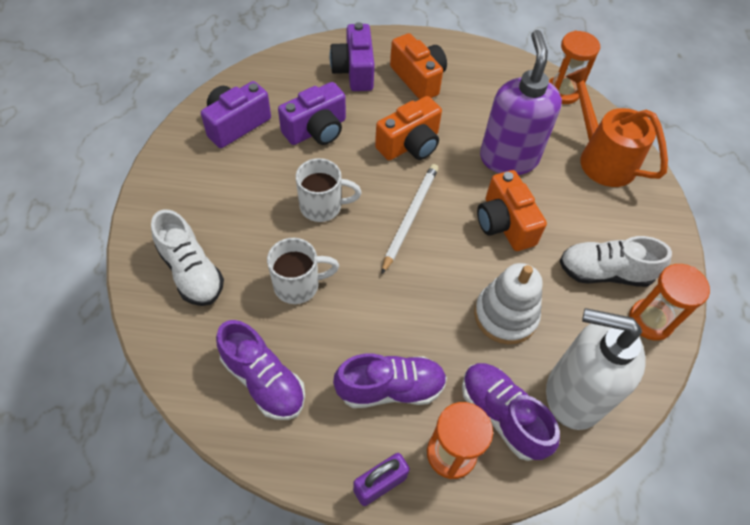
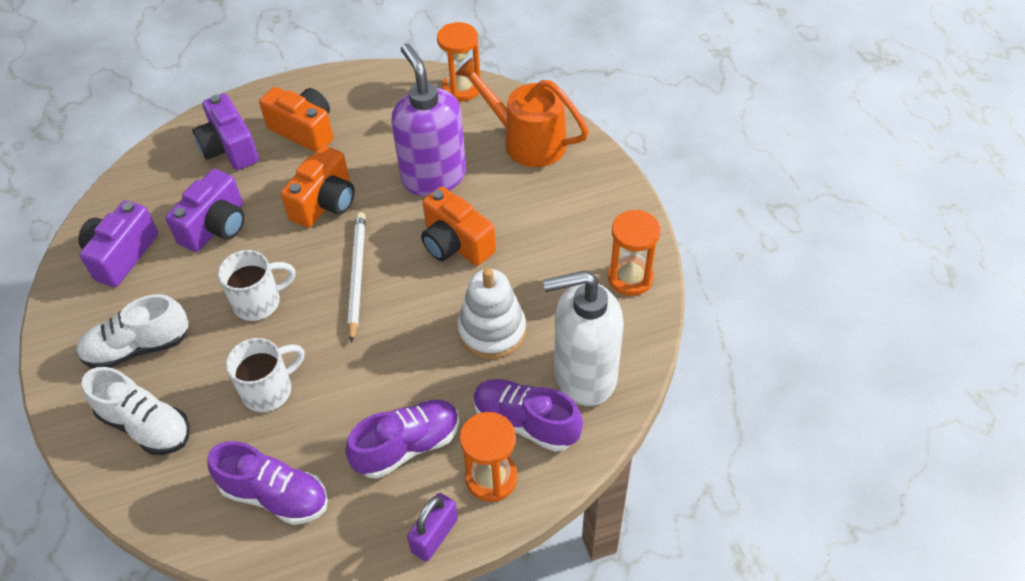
camera: 20 degrees left, 5 degrees down
white shoe [560,236,672,287] -> white shoe moved to [76,294,189,369]

